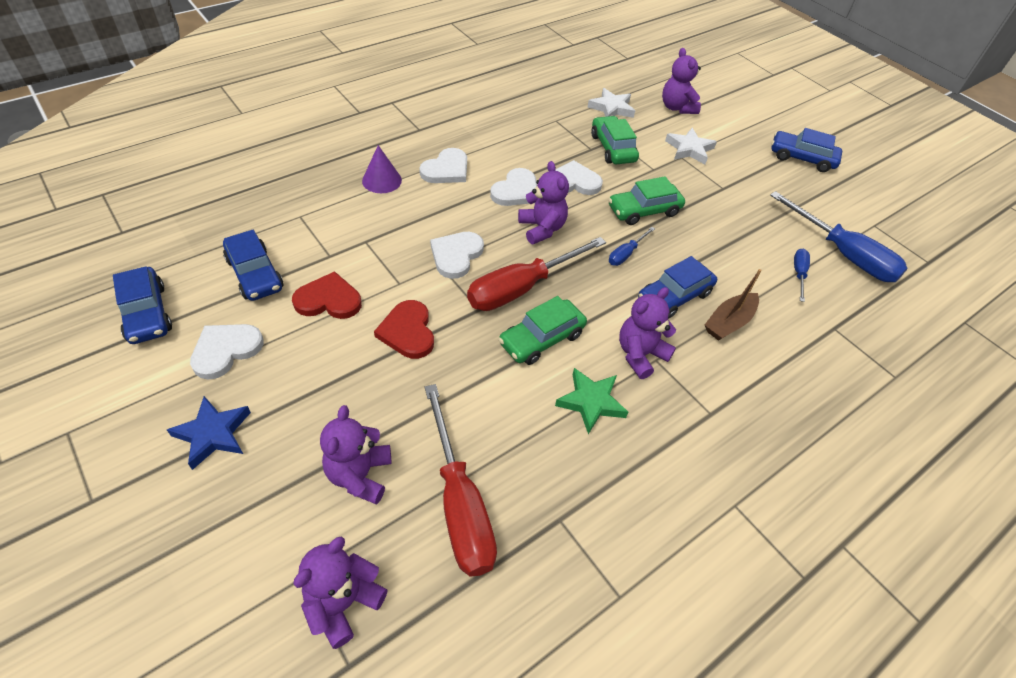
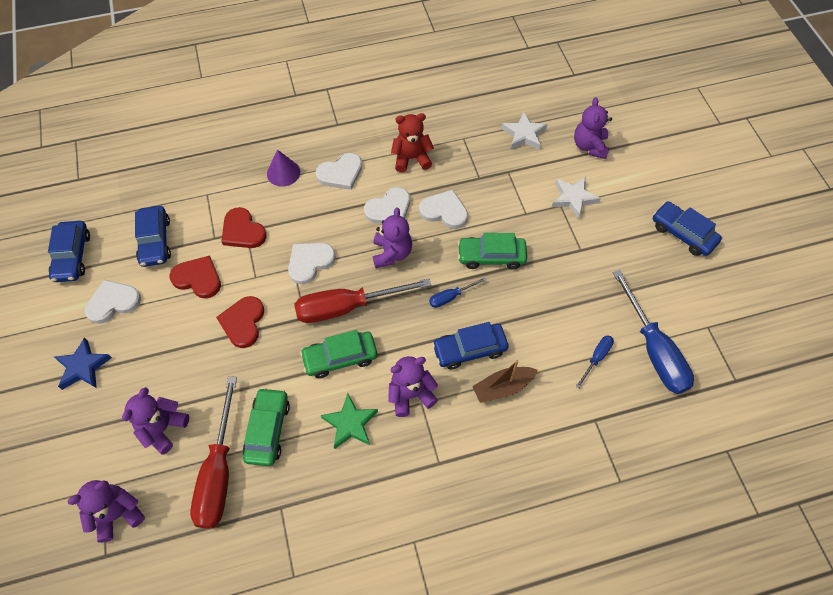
camera: 25 degrees right, 10 degrees up
green car [591,116,639,165] -> green car moved to [243,387,290,466]
none -> red heart [221,207,267,248]
none -> red teddy bear [391,113,434,173]

